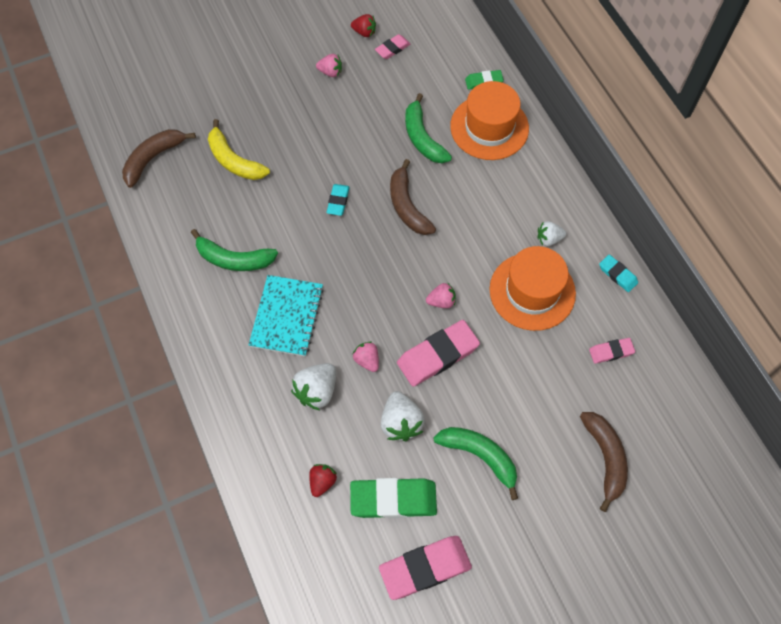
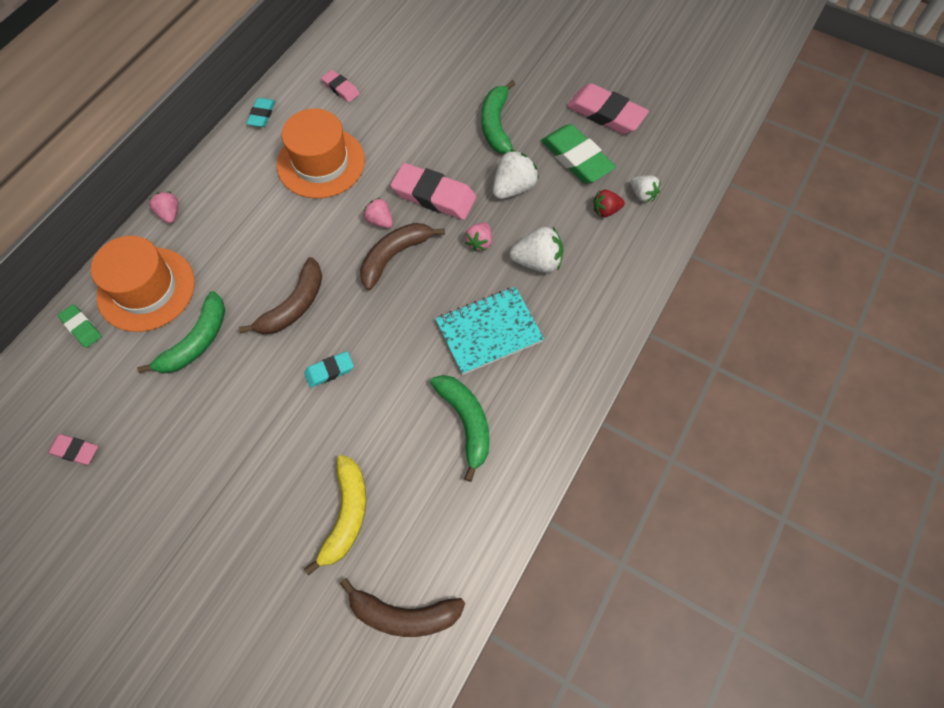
camera: 125 degrees left, 0 degrees up
pink strawberry [316,54,342,77] -> pink strawberry moved to [149,192,178,223]
red strawberry [351,14,376,37] -> none
white strawberry [538,221,566,246] -> white strawberry moved to [630,175,661,202]
brown banana [580,412,628,512] -> brown banana moved to [360,223,445,290]

